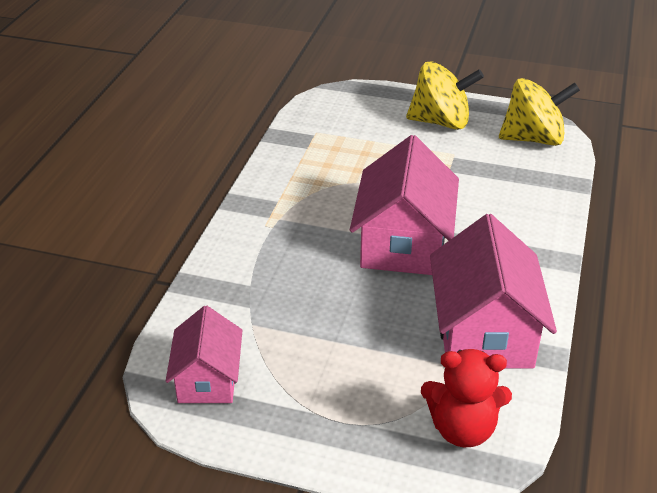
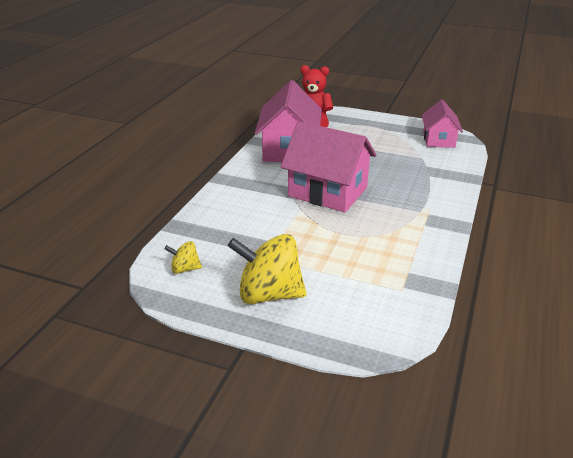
camera: 175 degrees left, 5 degrees down
pink house [350,135,459,275] -> pink house turned 75 degrees counterclockwise [281,121,376,212]
yellow spinning top [499,78,580,146] -> yellow spinning top [164,241,202,274], size x0.48

